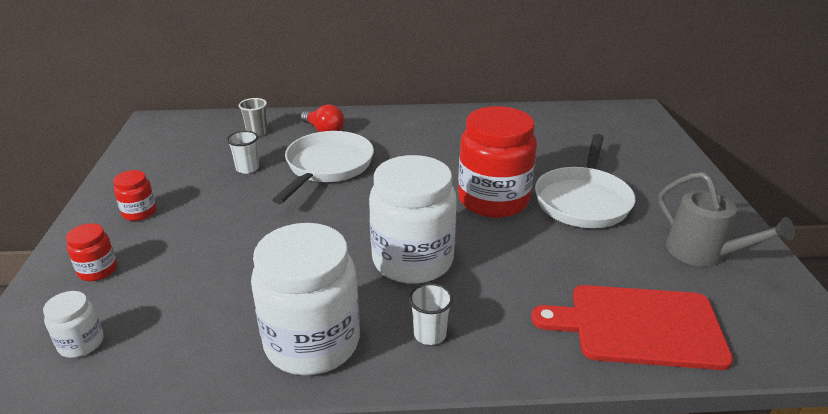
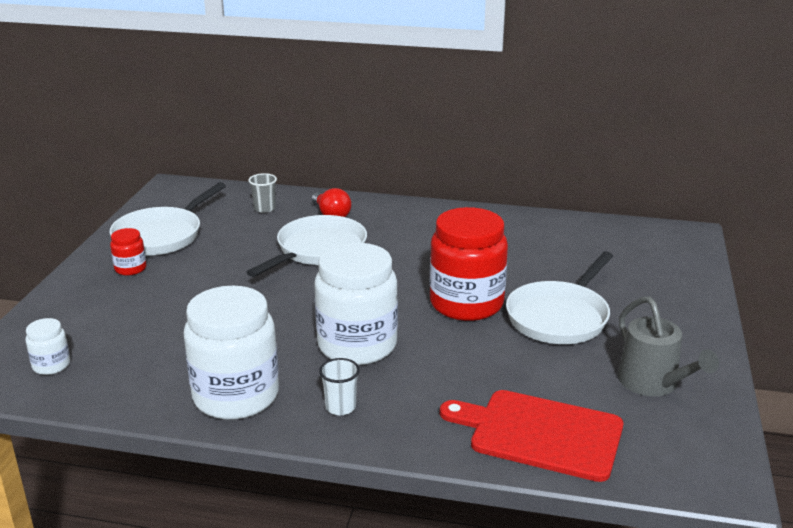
camera: 15 degrees right, 5 degrees down
red jar [66,223,117,281] -> none
white cup [227,131,259,174] -> none
none -> white pan [110,182,226,256]

